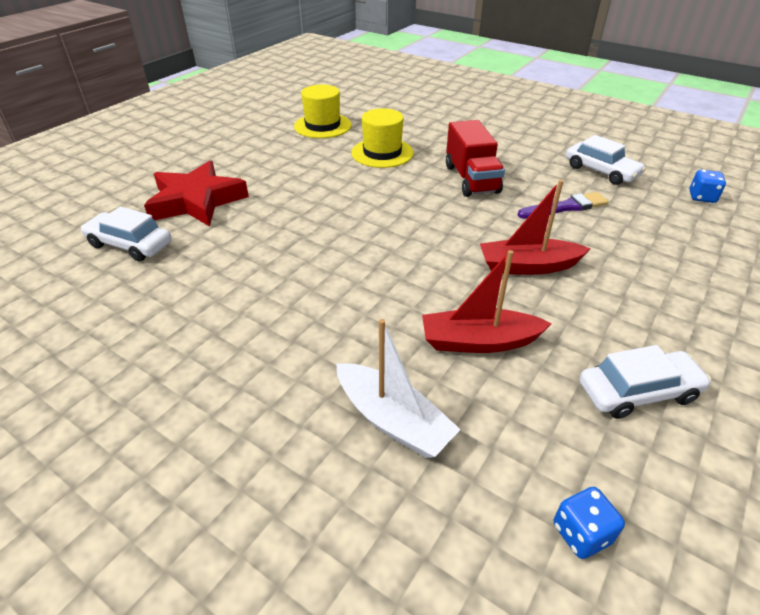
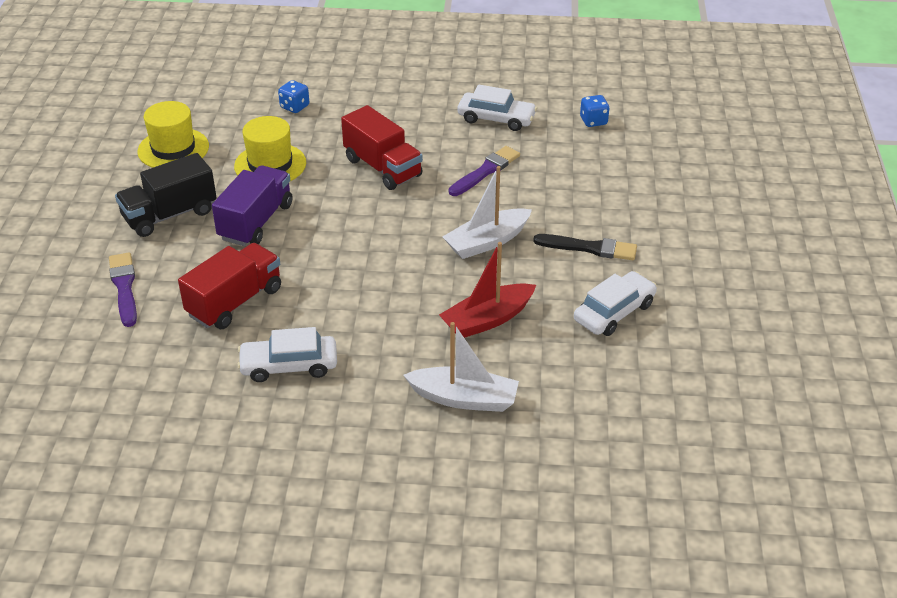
camera: 30 degrees left, 0 degrees up
white car [81,207,172,261] -> white car moved to [237,327,337,382]
red star [144,161,249,227] -> purple brush [109,252,137,327]
red boat [480,180,591,275] -> white boat [442,166,532,259]
blue dice [554,487,625,559] -> blue dice moved to [278,80,309,113]
none -> black truck [115,153,217,237]
none -> red truck [178,243,281,329]
none -> purple truck [212,165,293,246]
none -> black brush [533,234,637,260]

